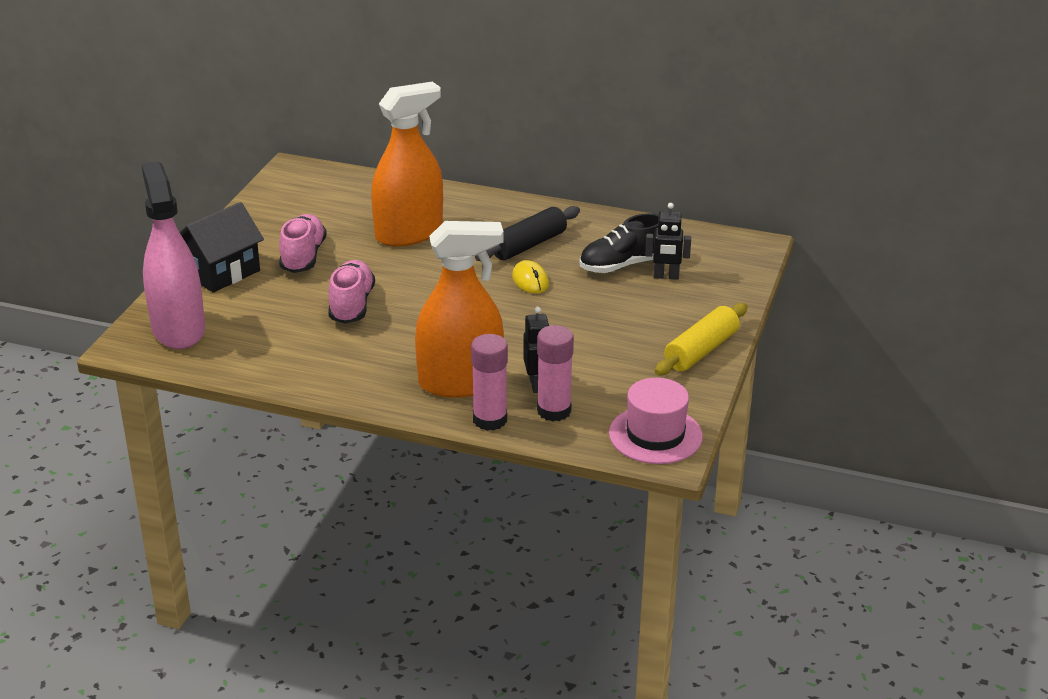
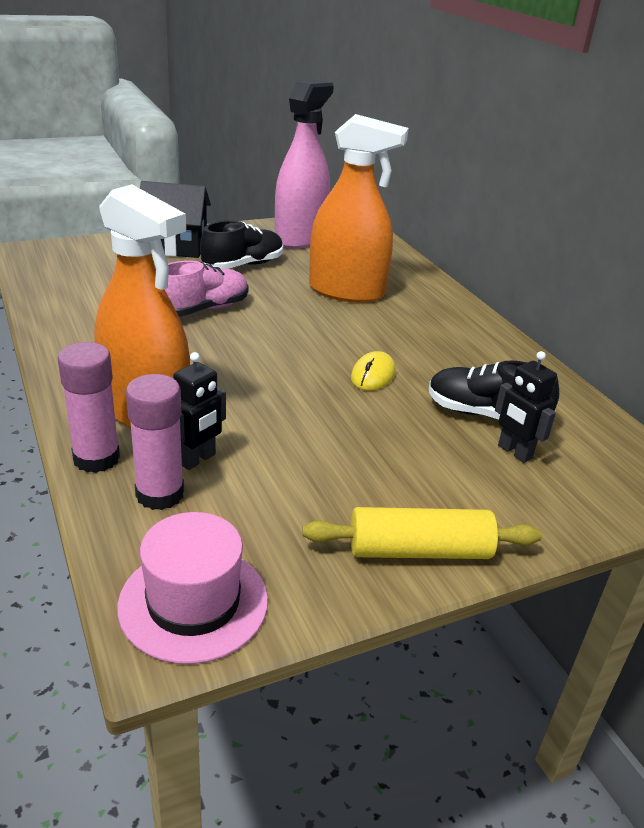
camera: 45 degrees right, 0 degrees up
pink spray bottle [141,161,205,349] -> pink spray bottle moved to [275,80,334,249]
pink shoe [279,214,327,273] -> black shoe [200,220,283,269]
black rolling pin [475,206,580,261] -> none

